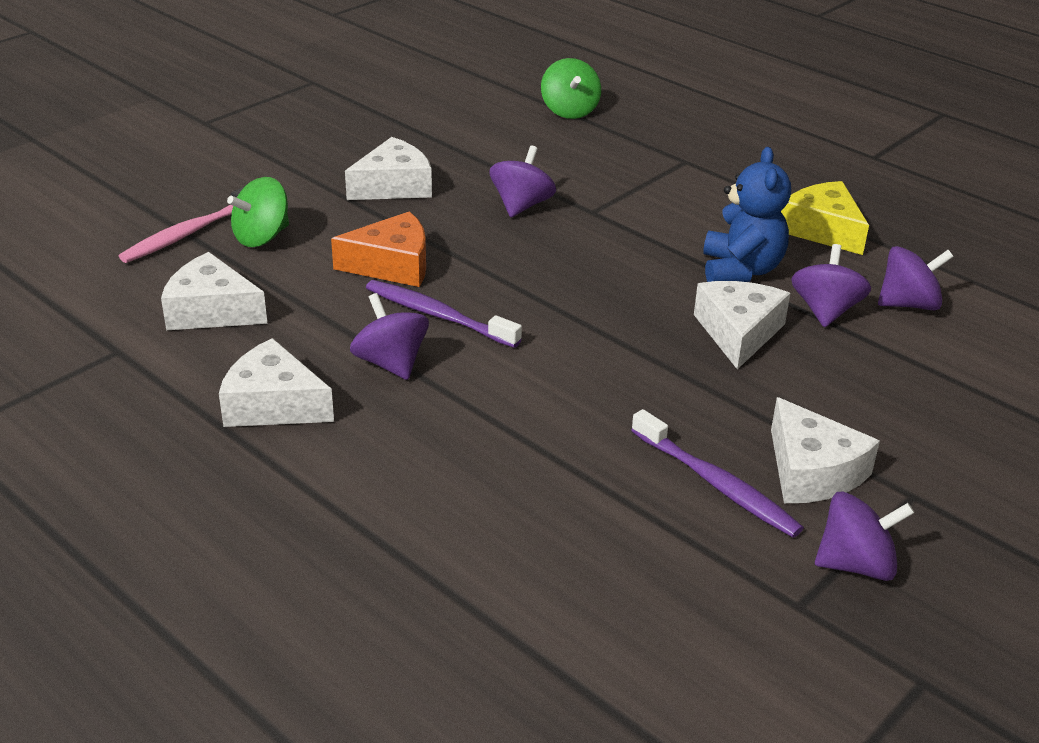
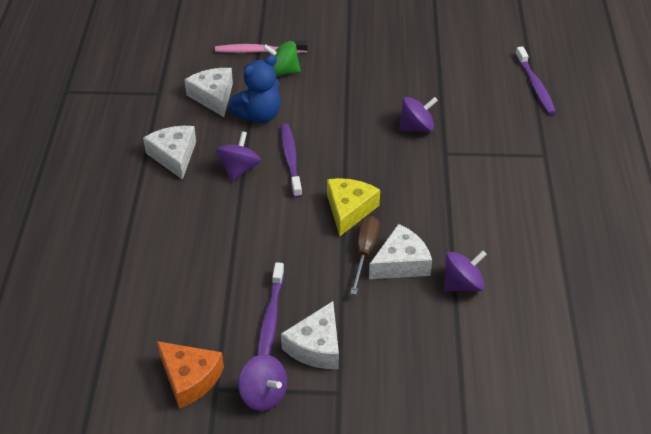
camera: 50 degrees right, 10 degrees up
orange cheese [331,211,426,287] -> orange cheese moved to [157,341,224,409]
white cheese [345,137,432,200] -> none
green spinning top [541,58,601,119] -> purple toothbrush [515,46,556,115]
blue teddy bear [703,147,791,282] -> blue teddy bear moved to [229,55,281,123]
yellow cheese [781,181,869,255] -> yellow cheese moved to [327,178,380,236]
purple spinning top [878,246,954,311] -> none
none -> brown screwdriver [350,216,379,295]

